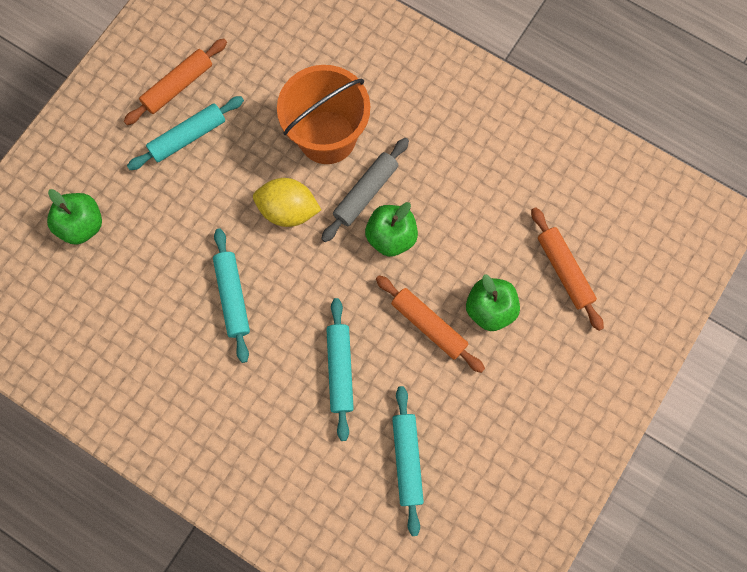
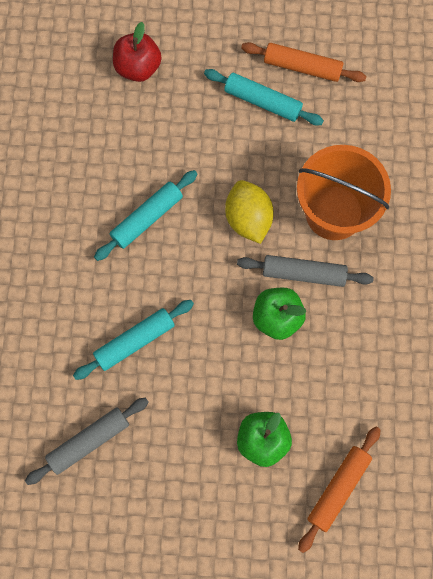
camera: 60 degrees right, 0 degrees up
green apple [47,189,102,245] -> red apple [113,22,161,82]
orange rolling pin [376,275,485,373] -> none
turquoise rolling pin [392,386,424,536] -> grey rolling pin [25,397,149,485]

